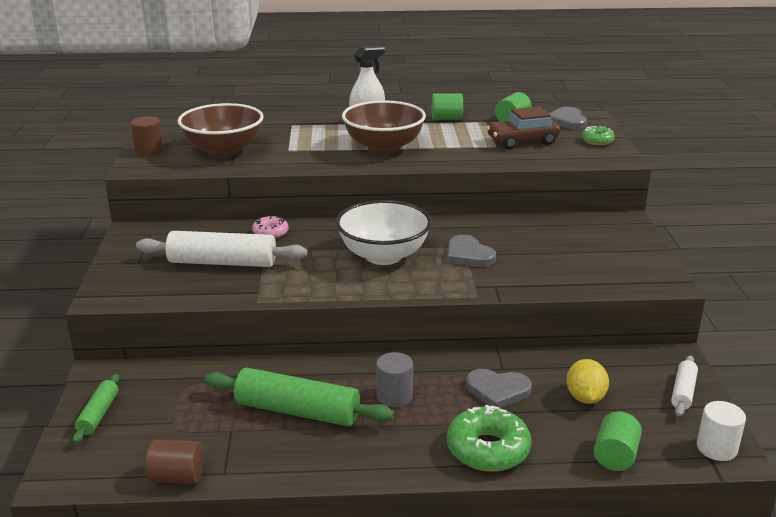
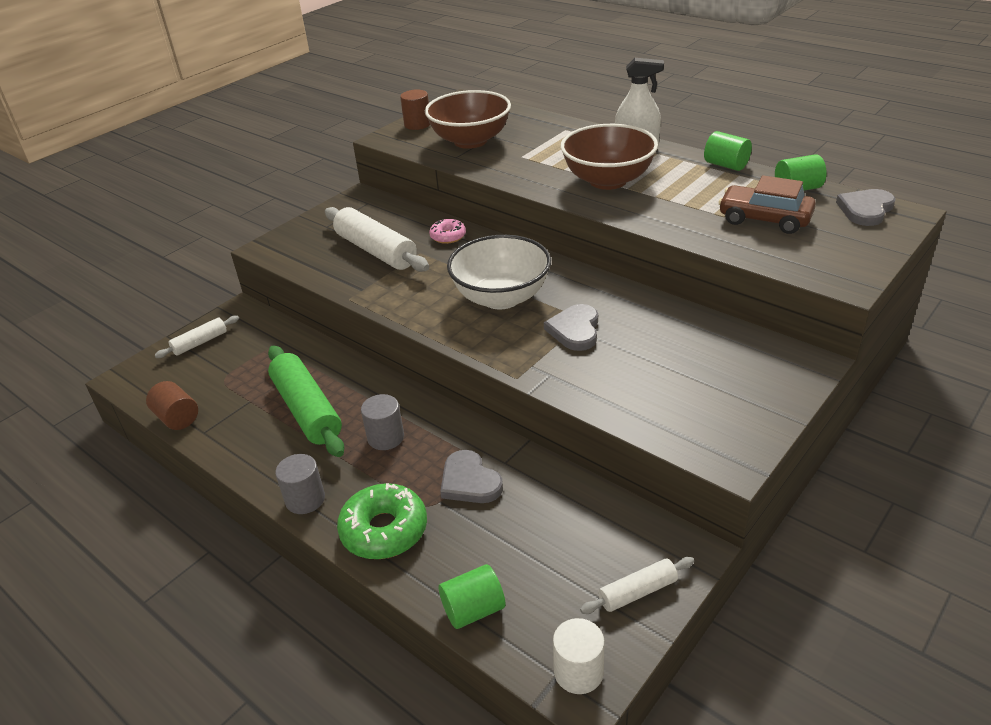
camera: 45 degrees right, 10 degrees up
green rolling pin [73,374,119,444] -> white rolling pin [155,315,239,358]
yellow lemon [566,359,609,404] -> none
green donut [581,126,615,145] -> none
none -> grey cylinder [275,454,325,514]

